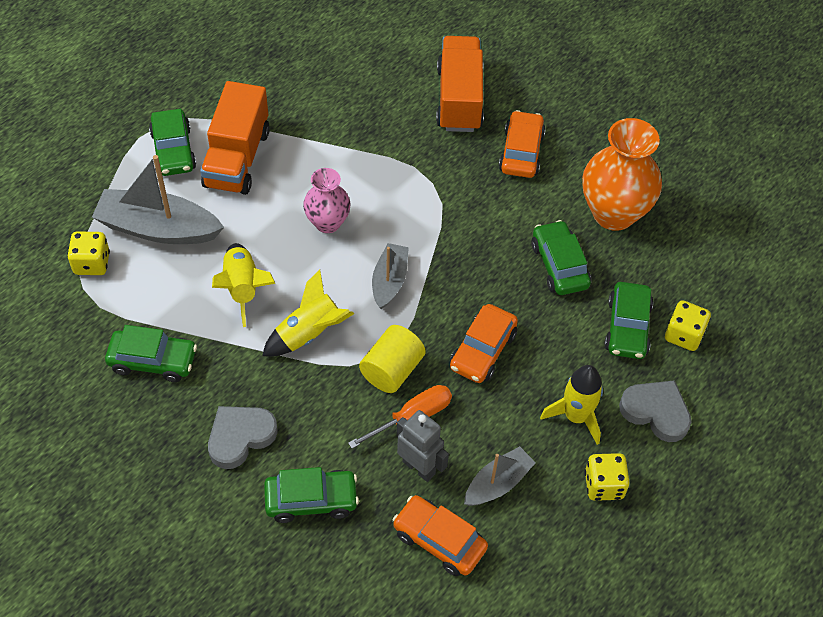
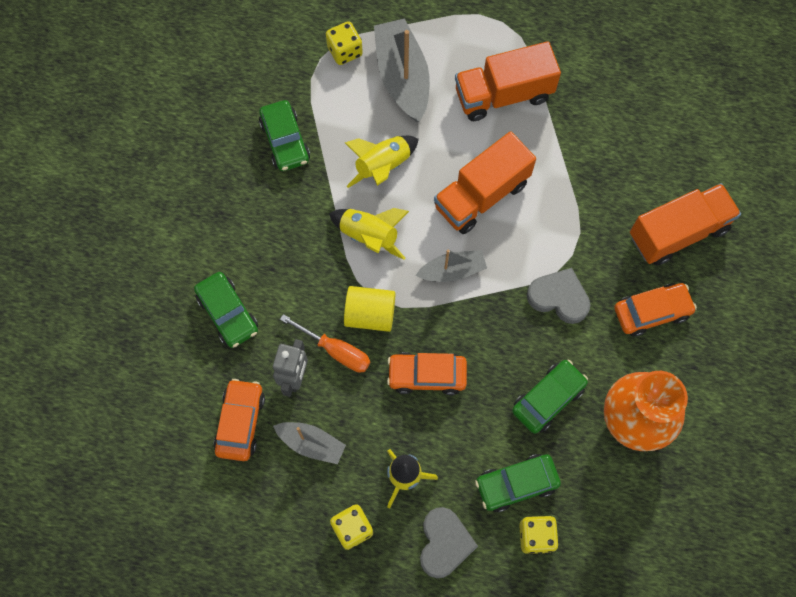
camera: 65 degrees right, 15 degrees up
green car [149,109,196,176] -> none
grey heart [208,406,278,469] -> grey heart moved to [527,268,591,324]
pink vase [303,168,350,233] -> orange truck [434,131,536,234]

